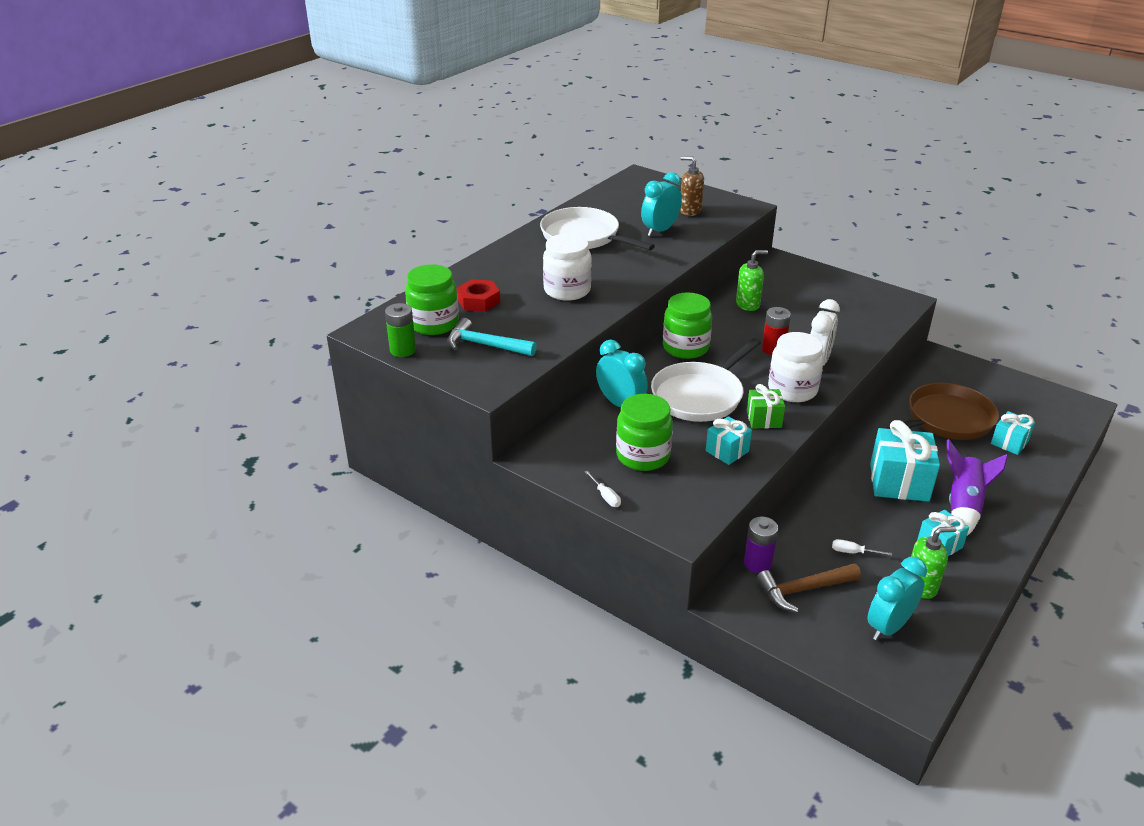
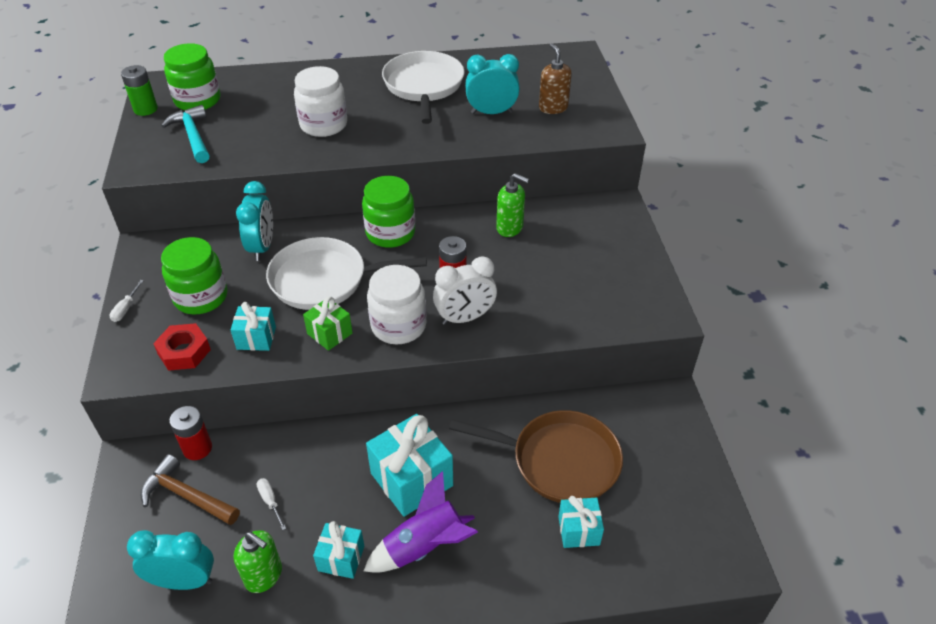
camera: 45 degrees right, 10 degrees up
red nut [457,279,500,312] -> red nut moved to [153,323,211,371]
purple battery [744,517,778,573] -> red battery [169,406,212,460]

